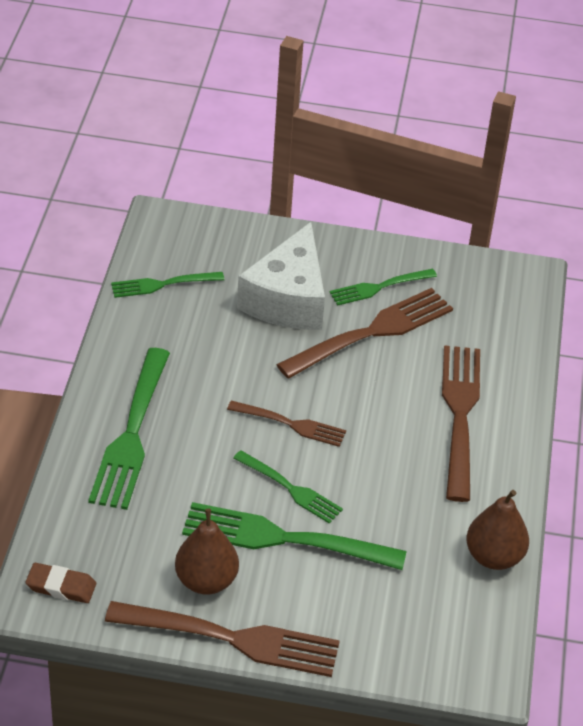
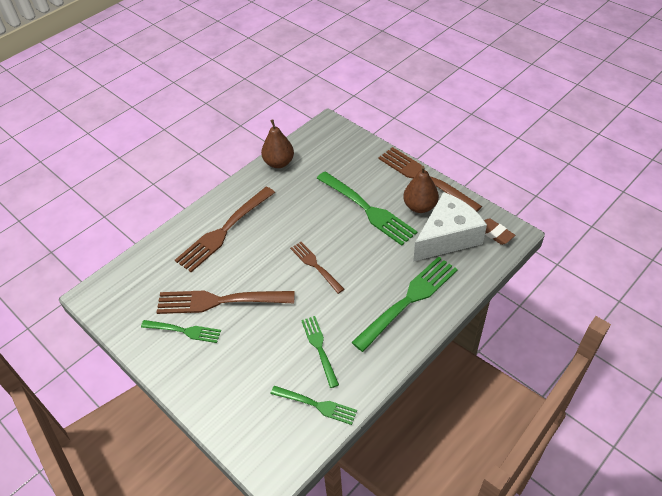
camera: 140 degrees left, 5 degrees up
green fork [233,450,343,524] -> green fork moved to [301,316,339,388]
white cheese [237,222,325,330] -> white cheese moved to [413,192,487,262]

